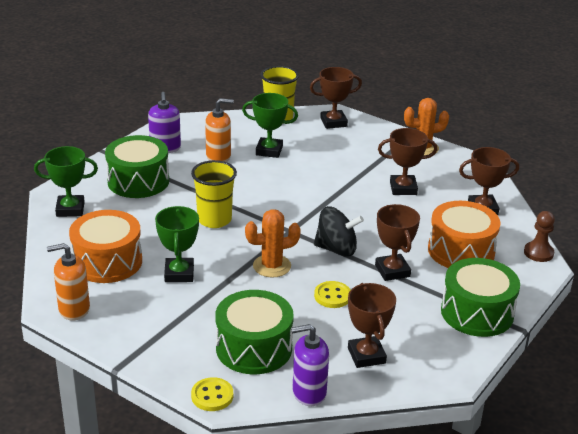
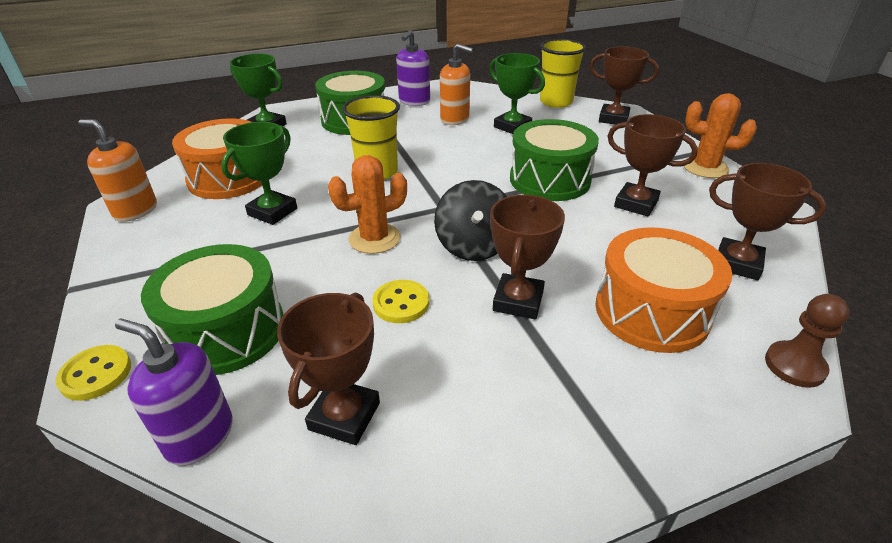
camera: 35 degrees right, 5 degrees up
orange cactus [245,209,301,278] -> orange cactus turned 45 degrees counterclockwise [328,155,407,254]
black spinning top [314,206,364,257] -> black spinning top turned 45 degrees clockwise [434,180,507,261]
green drum [441,258,520,337] -> green drum moved to [510,119,599,201]

